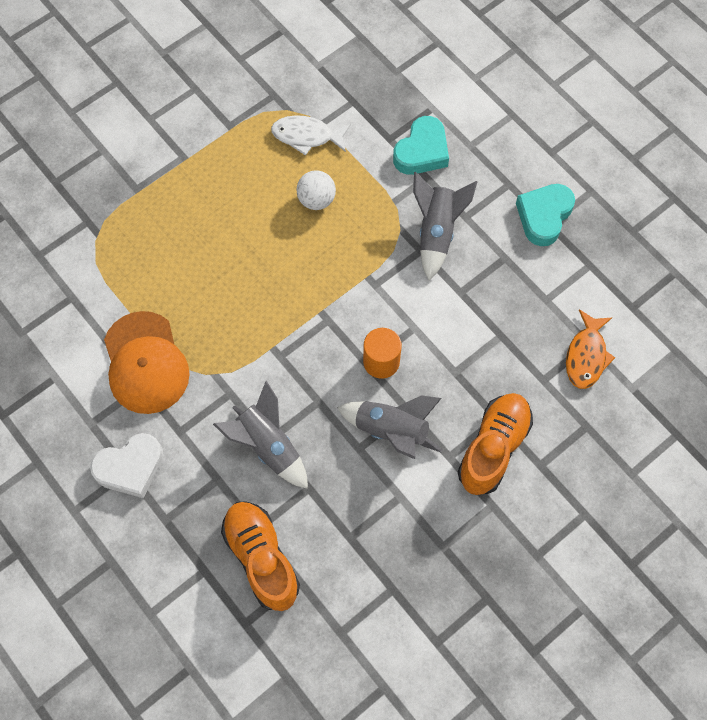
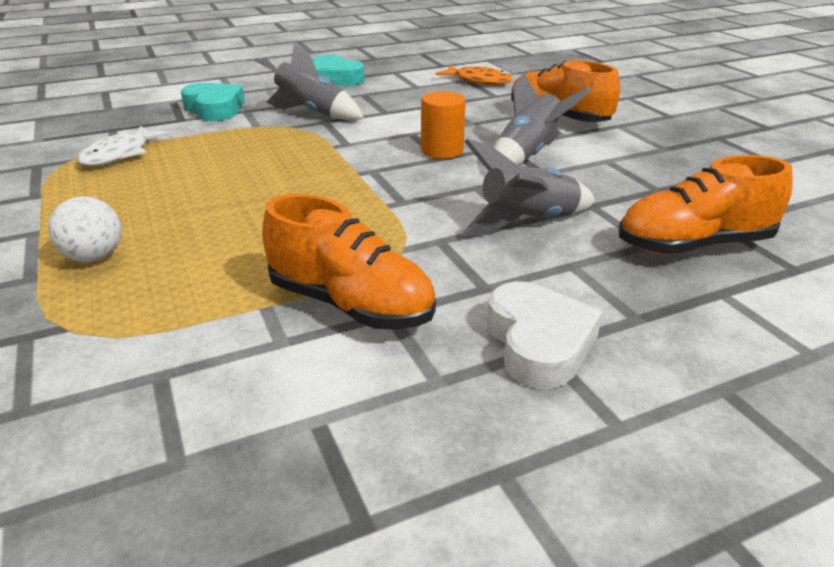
camera: 75 degrees left, 35 degrees down
orange cap [104,311,189,414] -> orange shoe [262,194,436,330]
white ball [297,170,336,210] -> white ball moved to [48,196,122,262]

